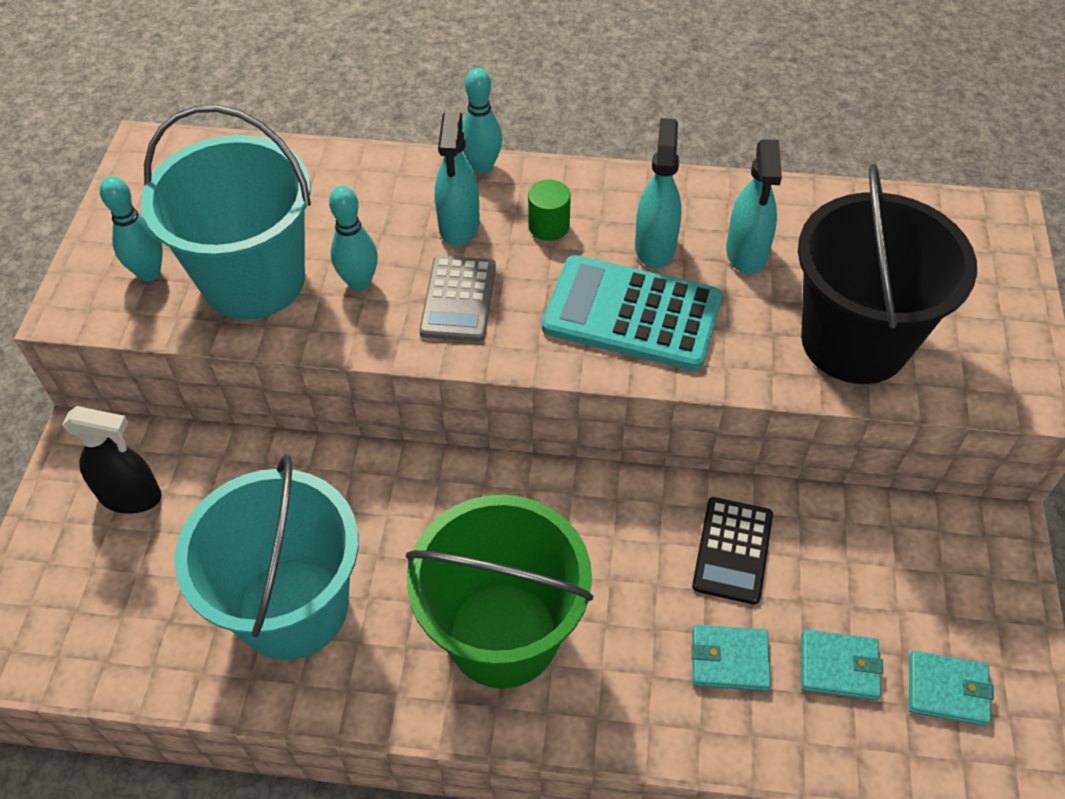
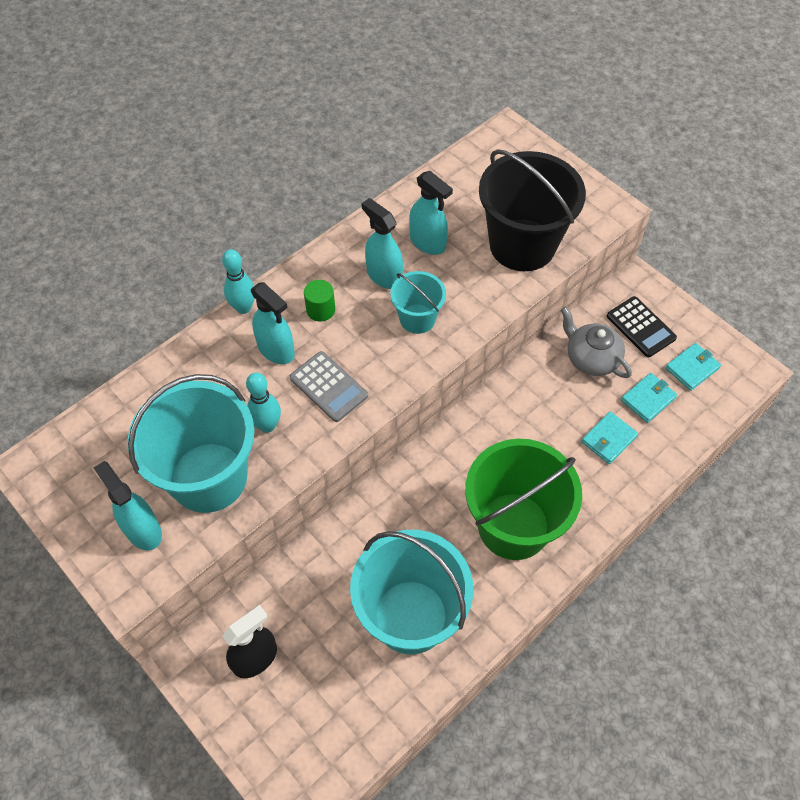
camera: 50 degrees left, 5 degrees up
turquoise bowling pin [100,176,163,281] -> turquoise spray bottle [94,461,162,551]
turquoise calculator [542,255,722,371] -> turquoise bucket [390,271,446,334]
black calculator [692,497,773,605] -> black calculator moved to [607,296,677,357]
none -> grey teapot [561,307,632,378]

